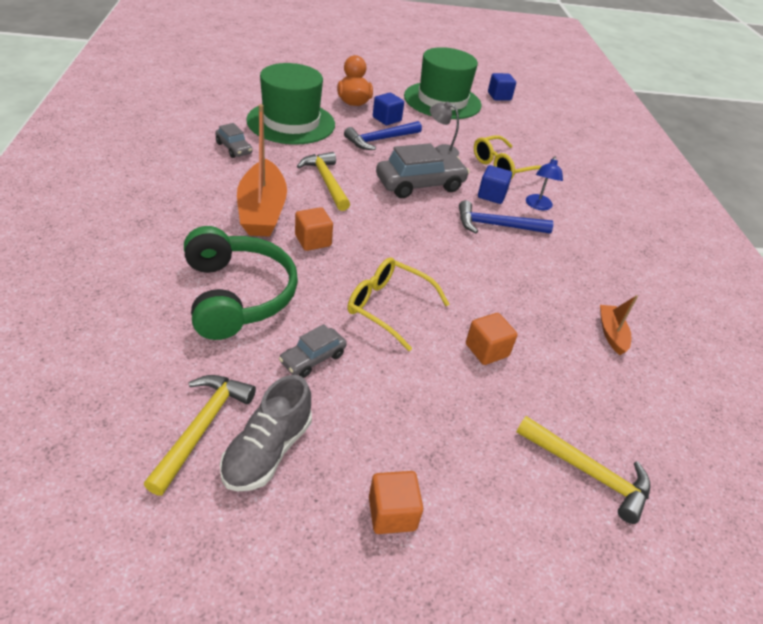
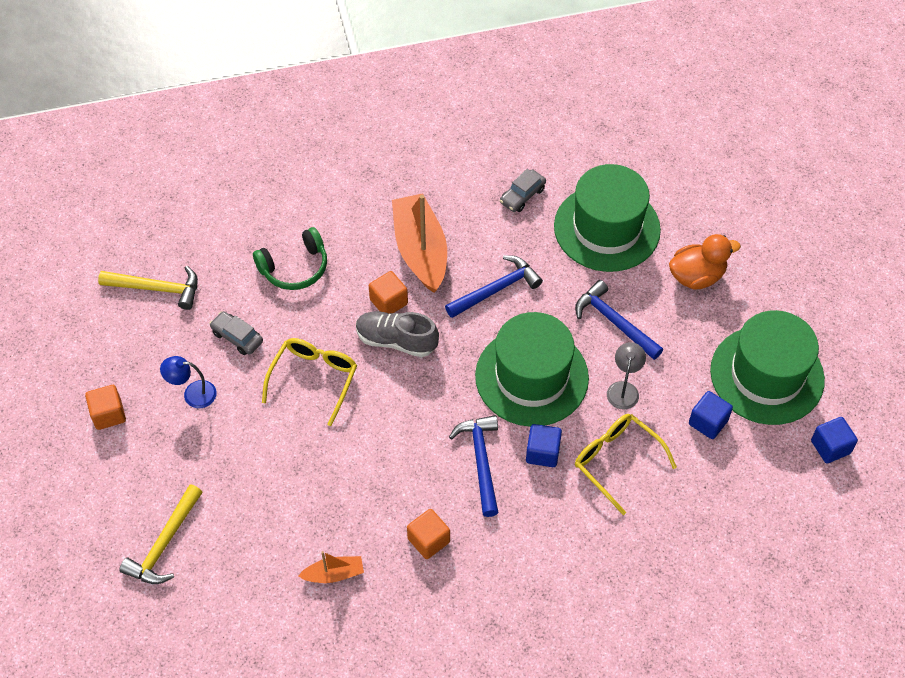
camera: 85 degrees right, 15 degrees up
green headphones [184,226,298,340] -> green headphones [253,227,327,290], size x0.66
grey shoe [220,375,312,492] -> grey shoe moved to [356,311,439,357]
orange boat [237,104,287,237] -> orange boat turned 90 degrees clockwise [392,193,447,293]
yellow hammer [297,152,350,211] -> blue hammer [445,255,543,318]
blue cube [373,93,404,125] -> blue cube moved to [689,391,733,439]
grey car [376,143,470,198] -> green hat [475,312,589,427]
orange cube [466,313,518,365] -> orange cube moved to [407,509,450,559]
blue lamp [526,156,563,211] -> blue lamp moved to [160,356,217,408]

